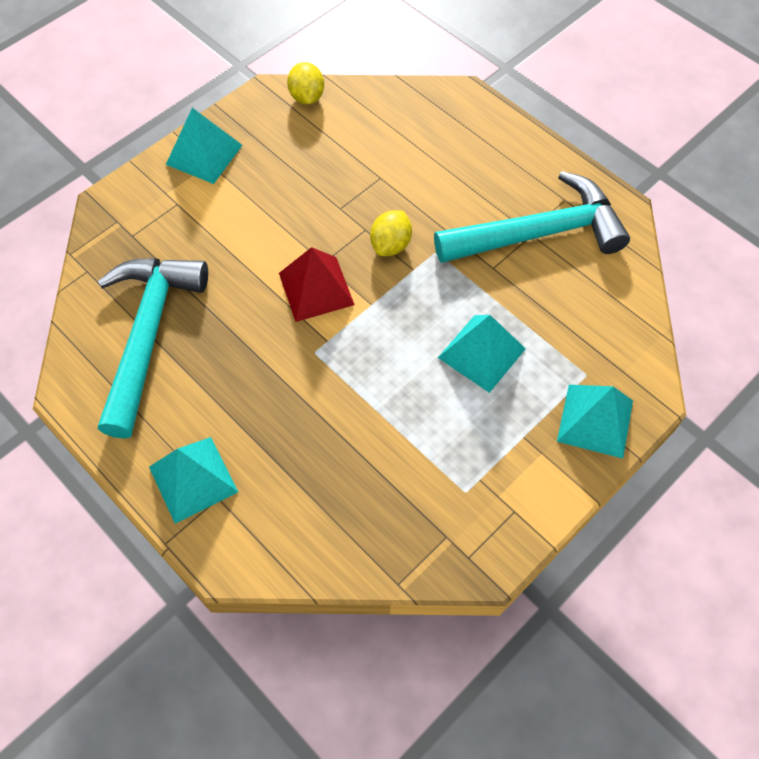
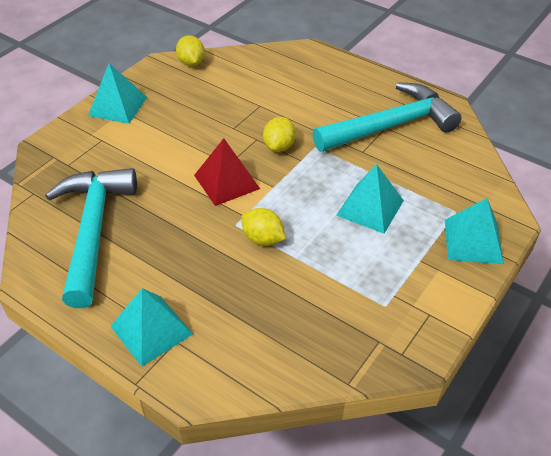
camera: 10 degrees left, 15 degrees down
none -> yellow lemon [241,208,286,246]

